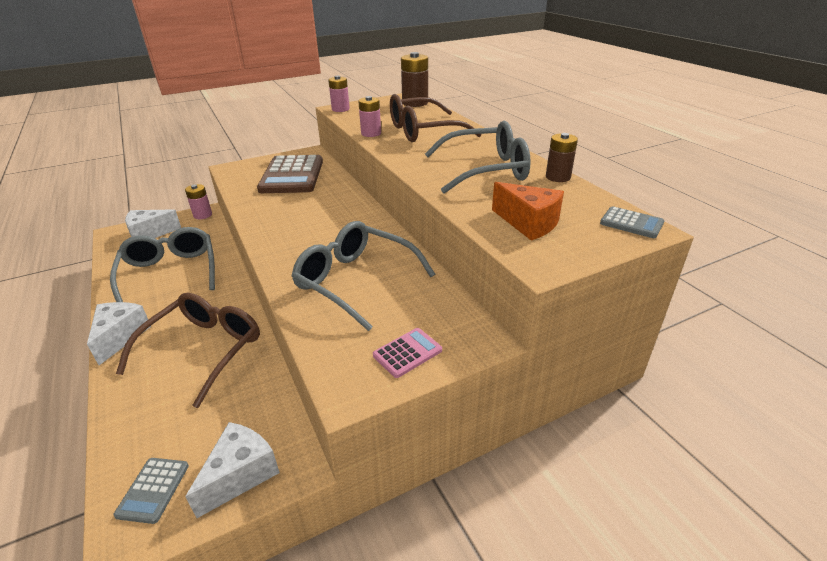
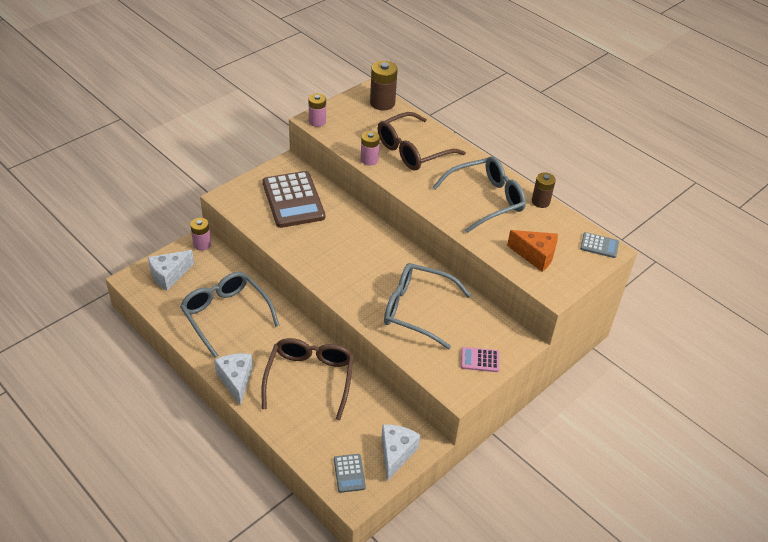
camera: 20 degrees left, 10 degrees up
pink calculator [373,328,442,378] -> pink calculator turned 120 degrees counterclockwise [461,347,500,372]

